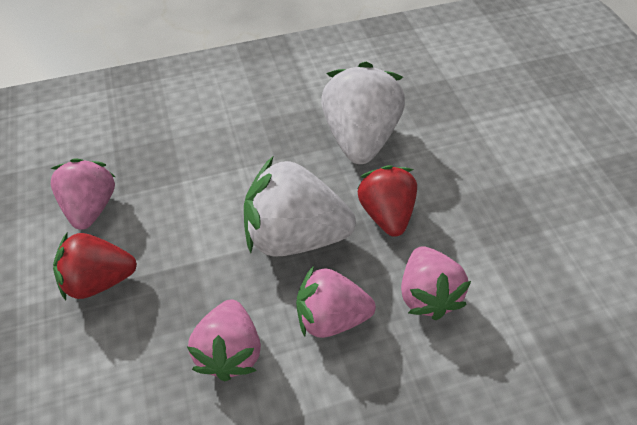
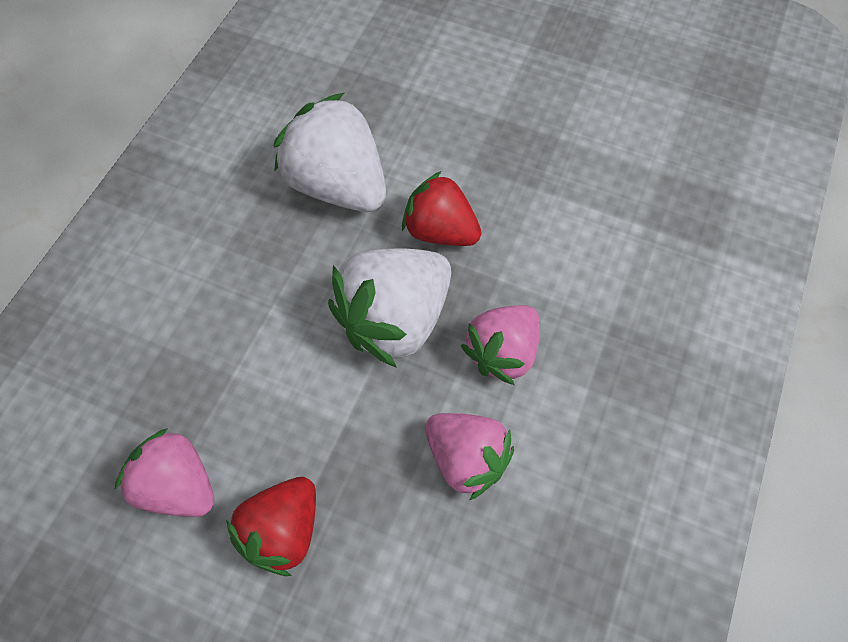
camera: 50 degrees left, 10 degrees up
pink strawberry [401,246,471,320] -> none

